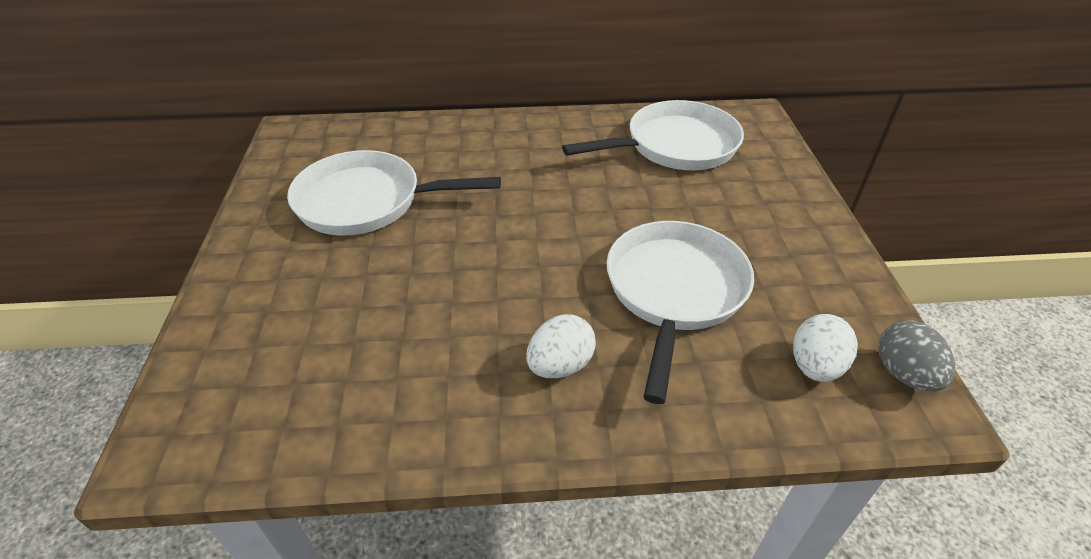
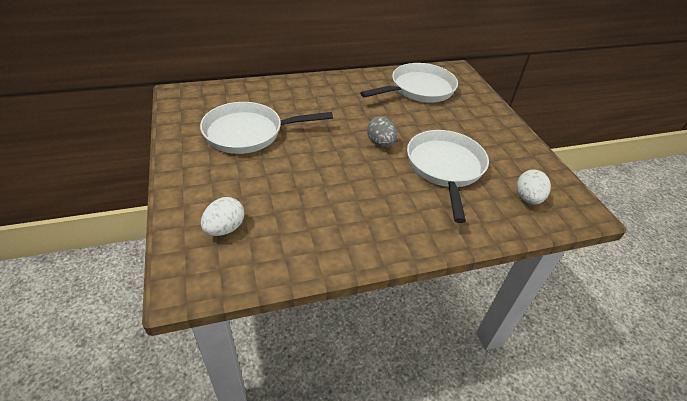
camera: 15 degrees left, 0 degrees up
white egg [526,314,596,378] -> white egg moved to [201,197,244,236]
grey egg [879,321,956,392] -> grey egg moved to [367,117,397,147]

